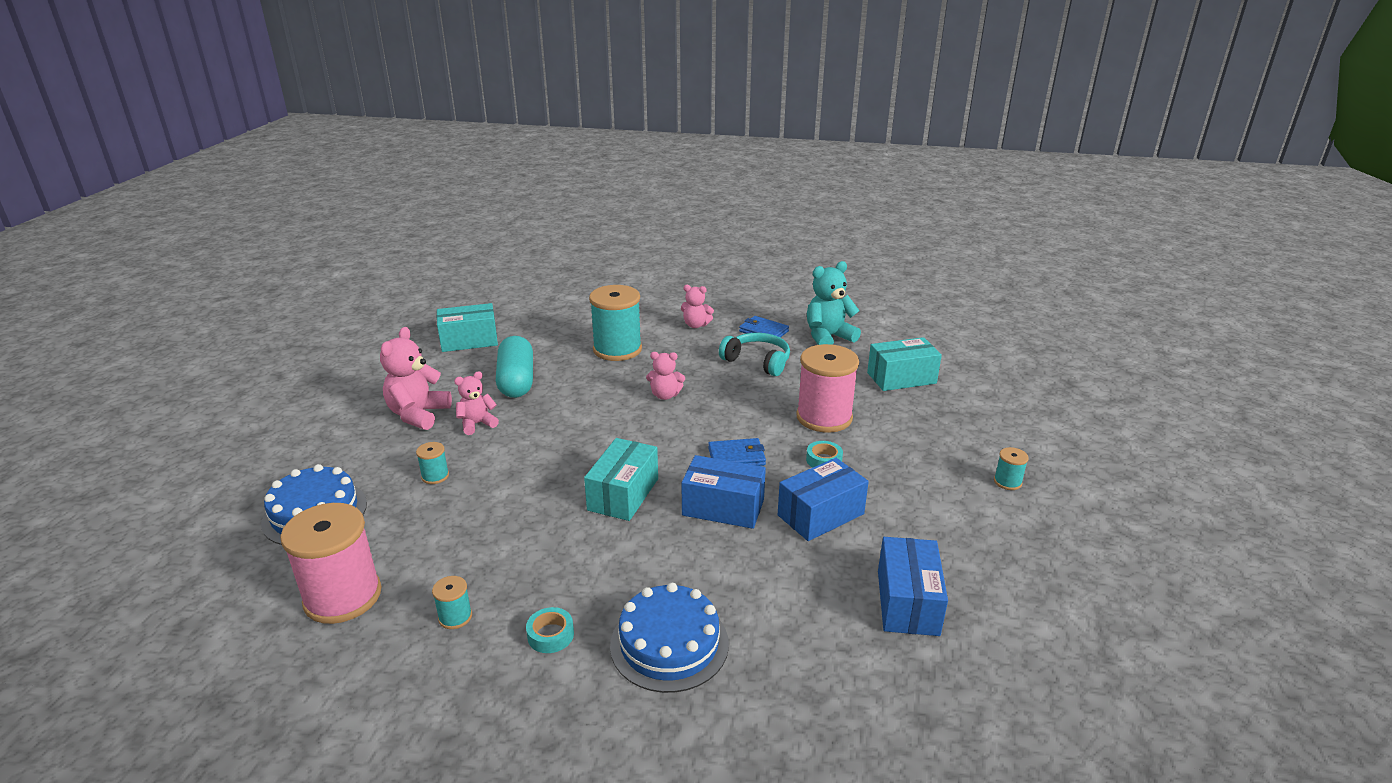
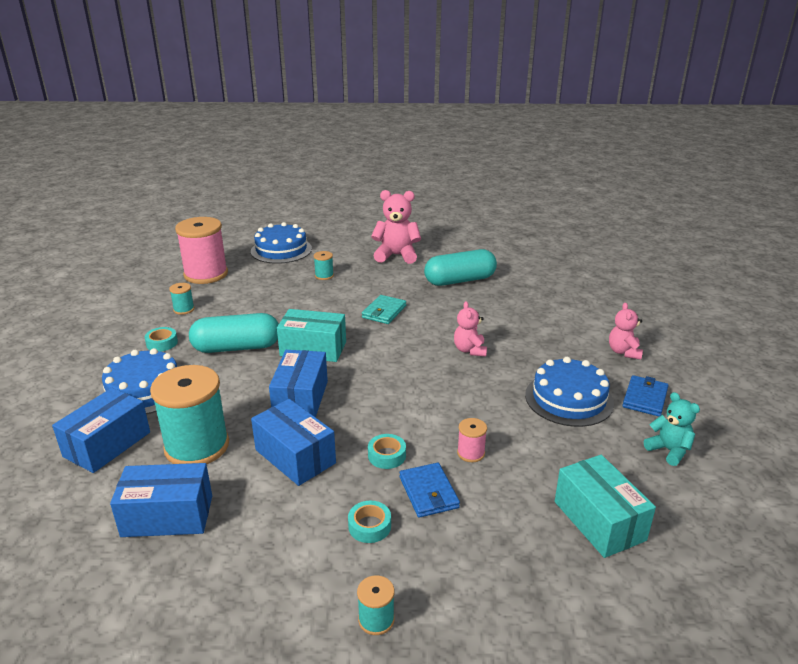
camera: 80 degrees right, 0 degrees up
turquoise box [437,303,498,352] -> none
pink teddy bear [454,371,499,435] -> none
turquoise spool [589,285,642,361] -> turquoise spool moved to [150,365,229,464]
blue wallet [708,438,766,466] -> blue wallet moved to [400,463,460,518]
turquoise headphones [719,333,790,376] -> blue cake [525,357,614,427]
pink spool [796,344,859,433] -> pink spool [457,418,487,462], size x0.43
turquoise teddy bear [807,261,861,345] -> turquoise teddy bear [644,392,700,466], size x0.61
none -> blue box [52,388,150,473]
none -> turquoise capsule [189,313,279,353]
none -> turquoise tape [348,501,391,543]
none -> turquoise wallet [362,295,406,324]

